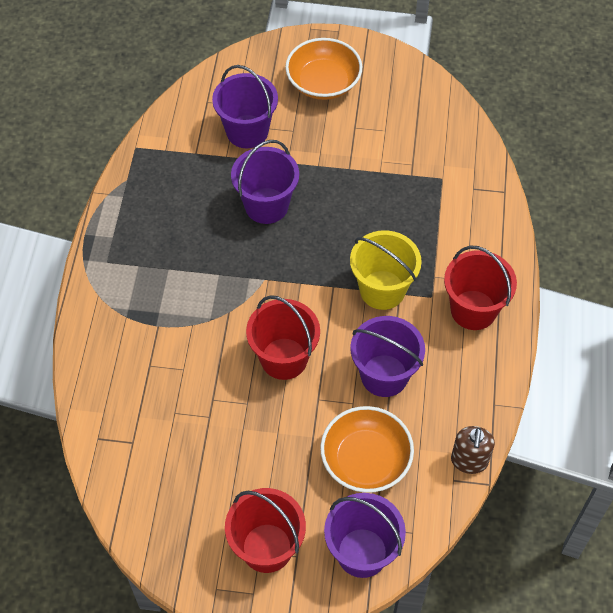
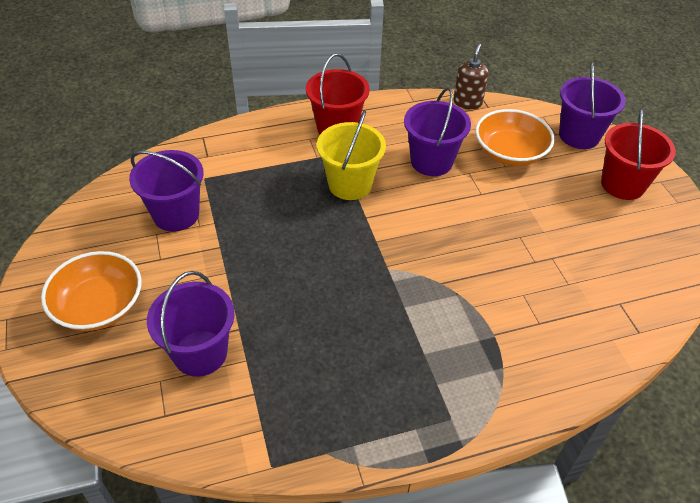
camera: 115 degrees left, 10 degrees down
purple bucket [231,140,299,224] -> purple bucket moved to [129,150,204,232]
red bucket [246,295,320,380] -> none
brown soap dispenser [451,426,495,474] -> brown soap dispenser turned 60 degrees counterclockwise [453,43,489,110]

